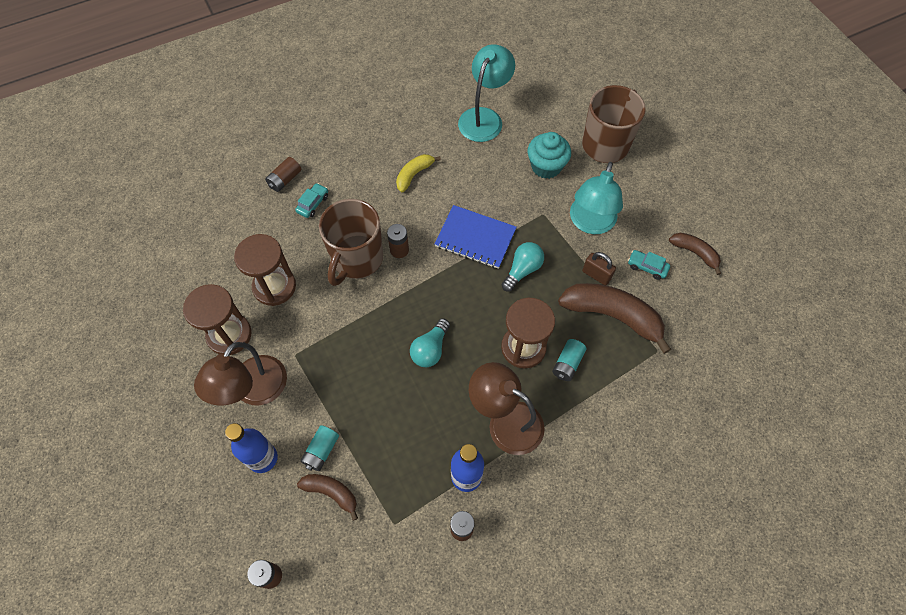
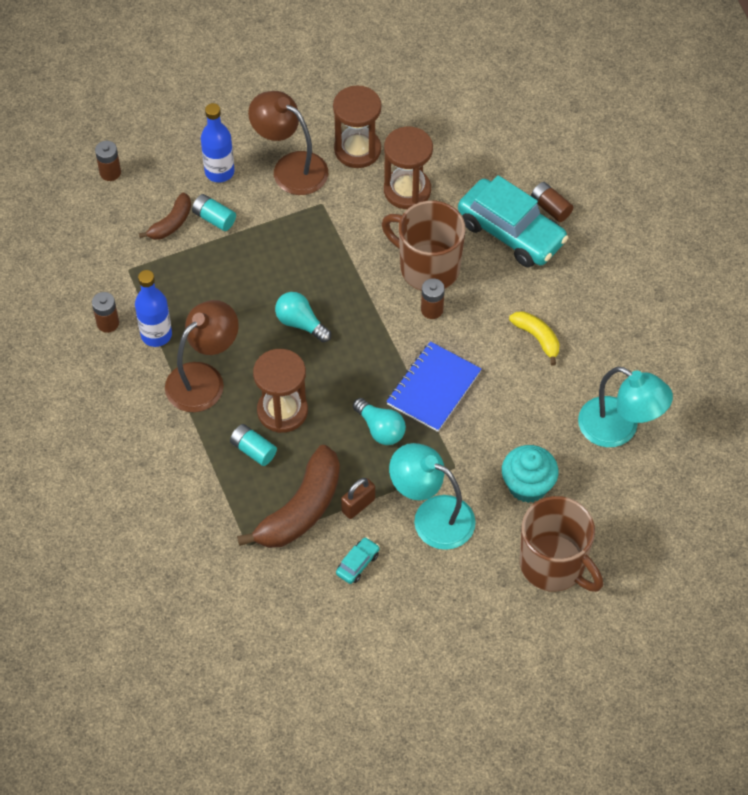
camera: 100 degrees right, 5 degrees down
turquoise car [295,183,328,218] -> turquoise car [458,175,569,268], size x2.43
brown banana [669,233,721,275] -> none

